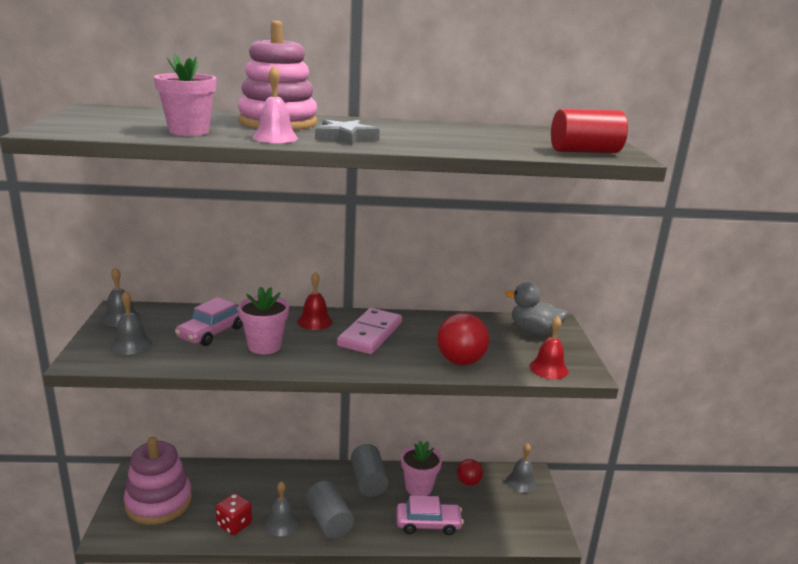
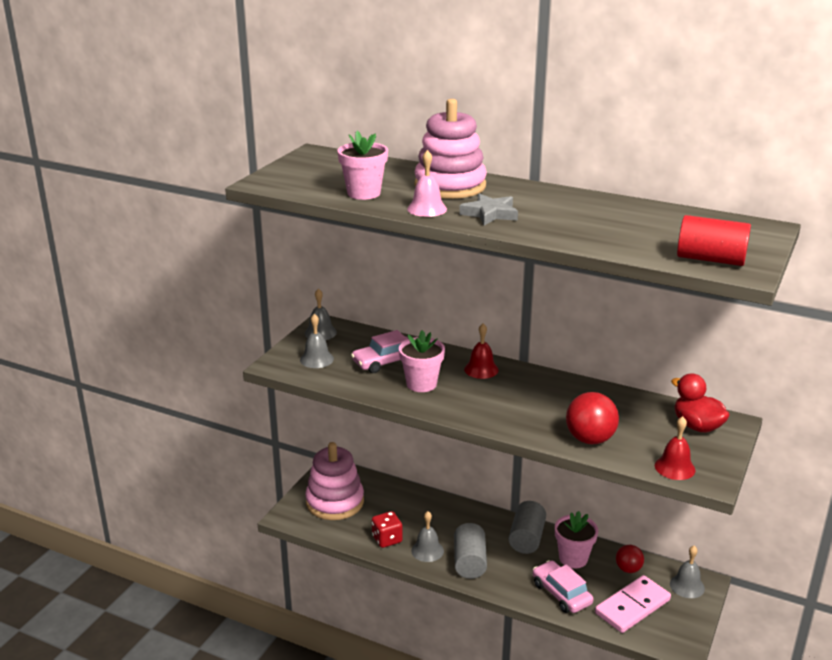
camera: 30 degrees right, 5 degrees up
pink domino [337,308,402,354] -> pink domino moved to [595,575,671,633]
pink car [396,496,464,535] -> pink car turned 150 degrees counterclockwise [533,560,593,613]
grey duck [505,283,568,335] -> red duck [671,373,730,433]

